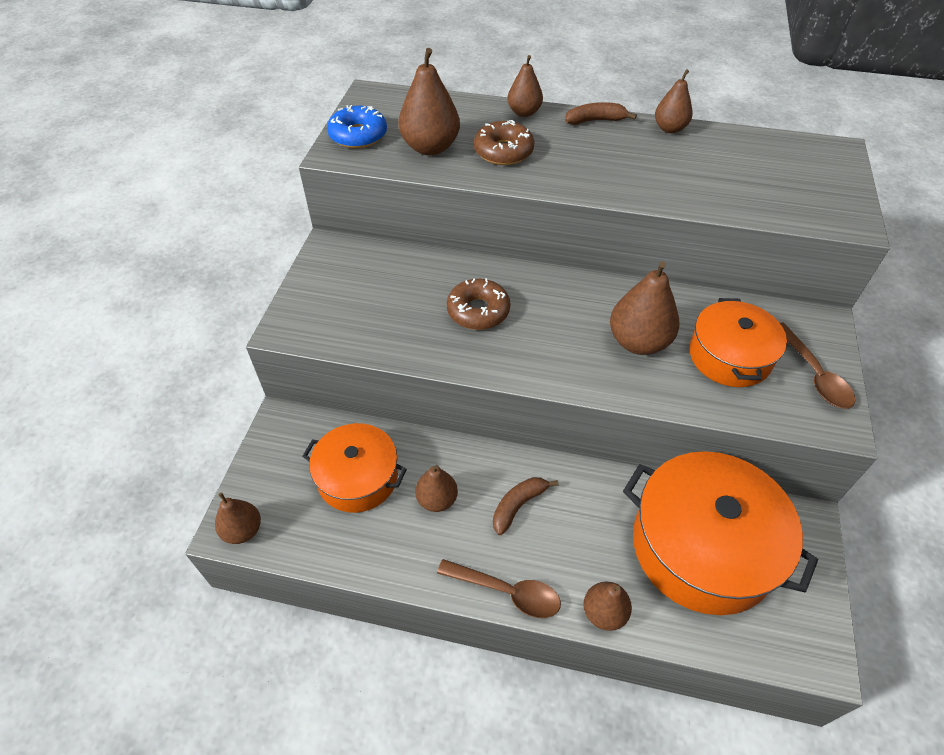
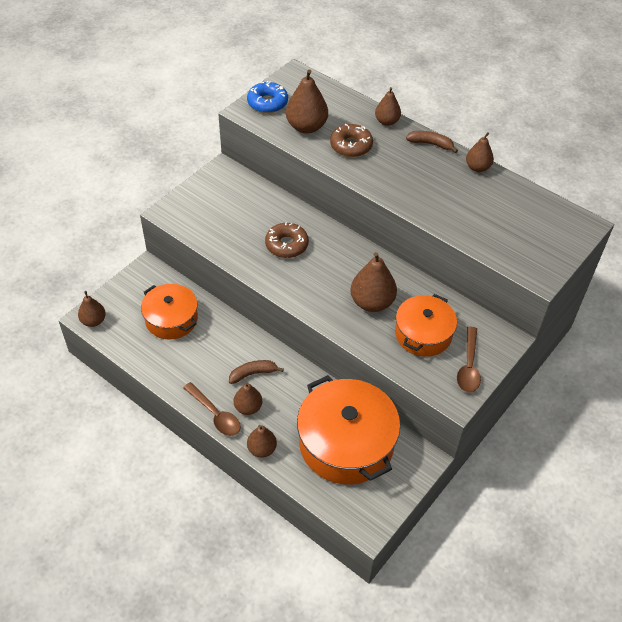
camera: 25 degrees right, 0 degrees up
brown pear [415,465,458,512] -> brown pear moved to [234,382,262,415]

